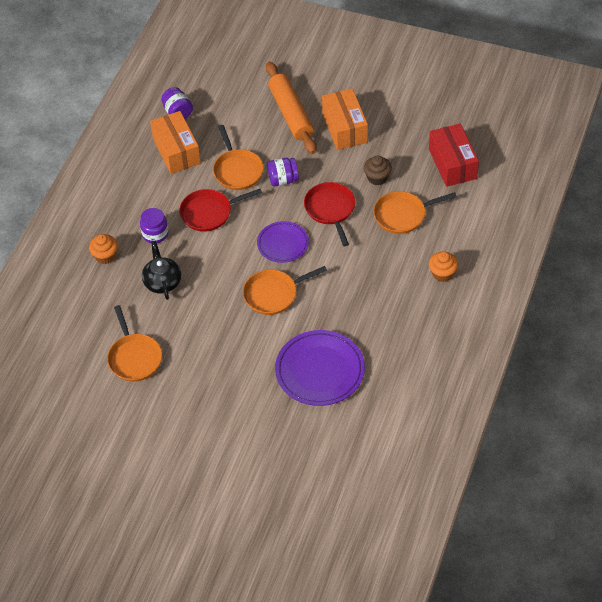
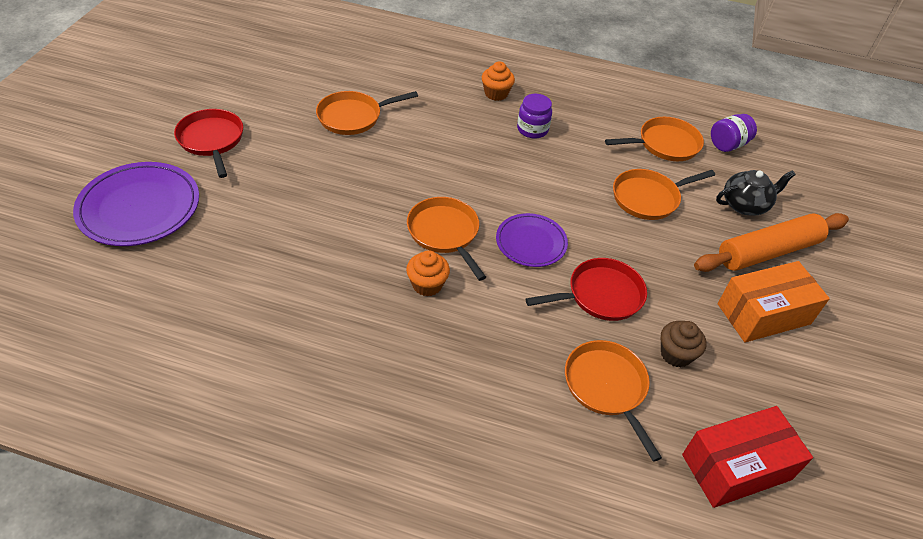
camera: 80 degrees right, 5 degrees down
black teapot [142,240,181,300] -> black teapot moved to [716,170,796,216]
orange box [150,111,201,174] -> orange pan [605,117,704,161]
red pan [179,189,262,232] -> red pan moved to [174,109,243,178]
purple jar [267,158,299,187] -> none
purple plate [275,330,365,406] -> purple plate moved to [73,162,199,246]
orange cupcake [429,251,458,282] -> orange cupcake moved to [406,250,450,296]

